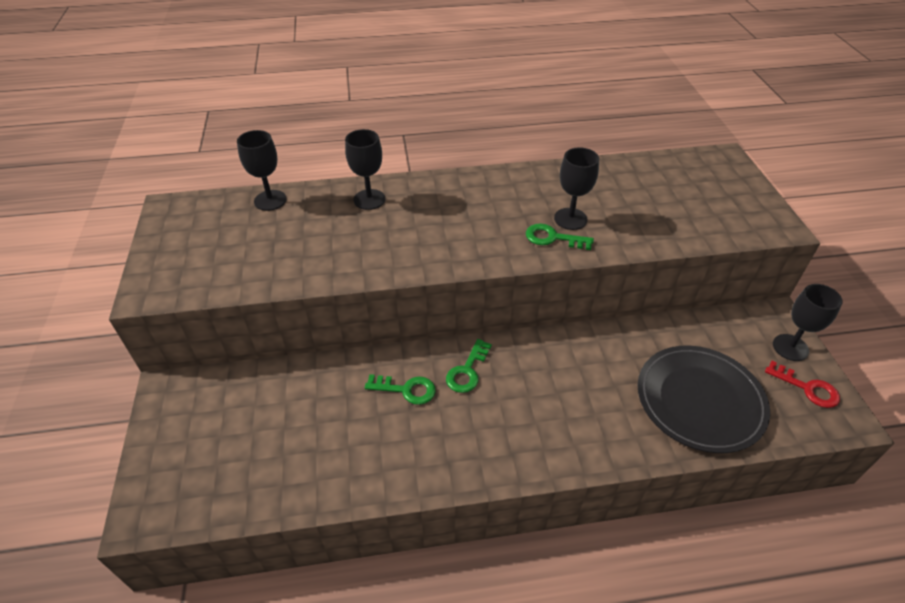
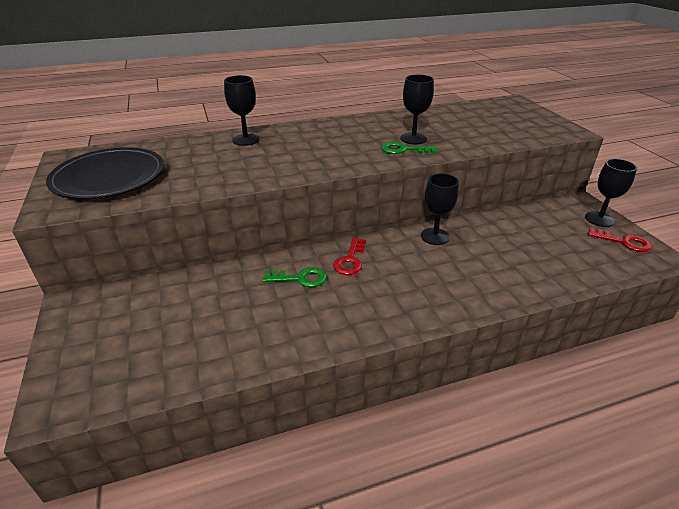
camera: 10 degrees left, 10 degrees down
black goblet [237,130,287,211] -> black goblet moved to [421,173,459,245]
green key [446,339,492,393] -> red key [333,238,366,275]
black plate [638,346,770,453] -> black plate moved to [46,147,164,199]

